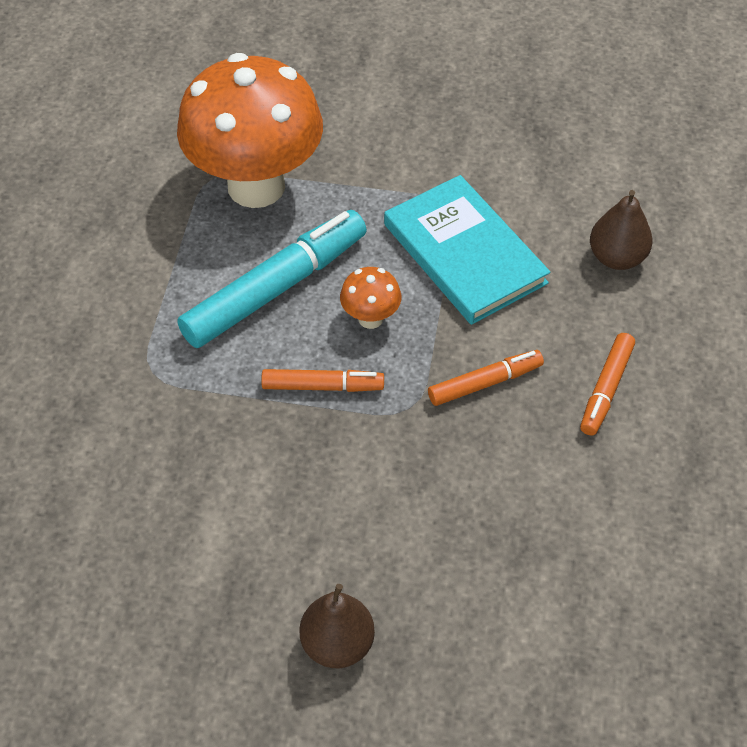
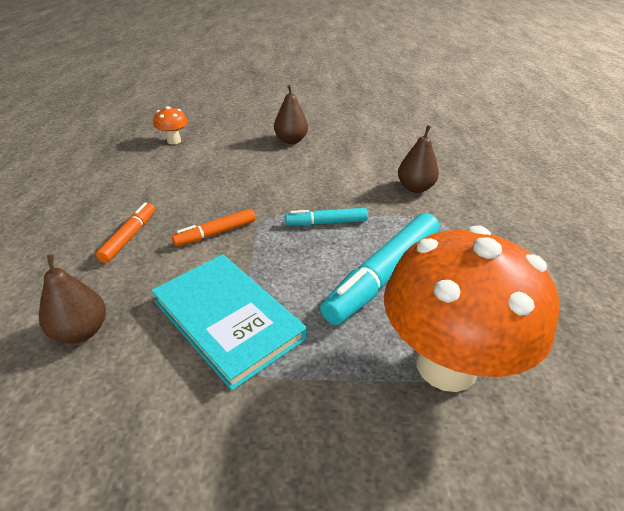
camera: 170 degrees right, 15 degrees down
orange marker [261,369,384,392] -> turquoise marker [285,208,368,226]
orange mushroom [340,267,401,329] -> orange mushroom moved to [153,106,188,144]
none -> brown pear [398,125,439,193]

